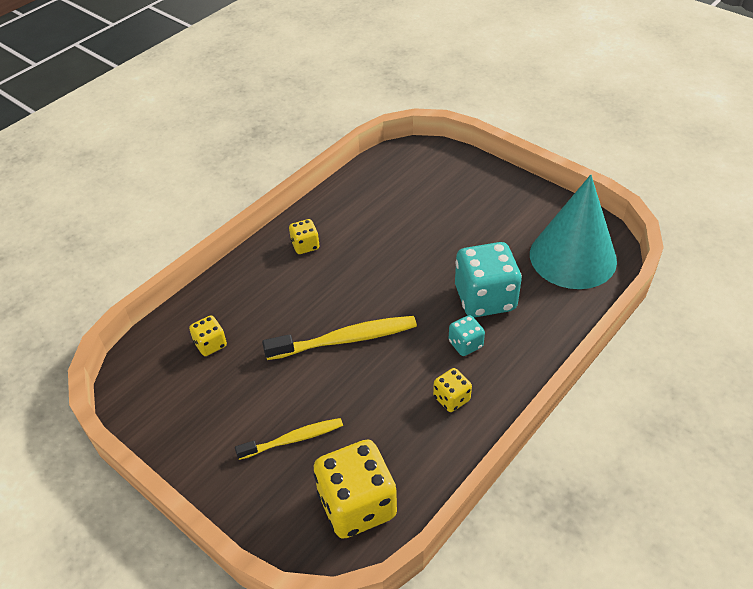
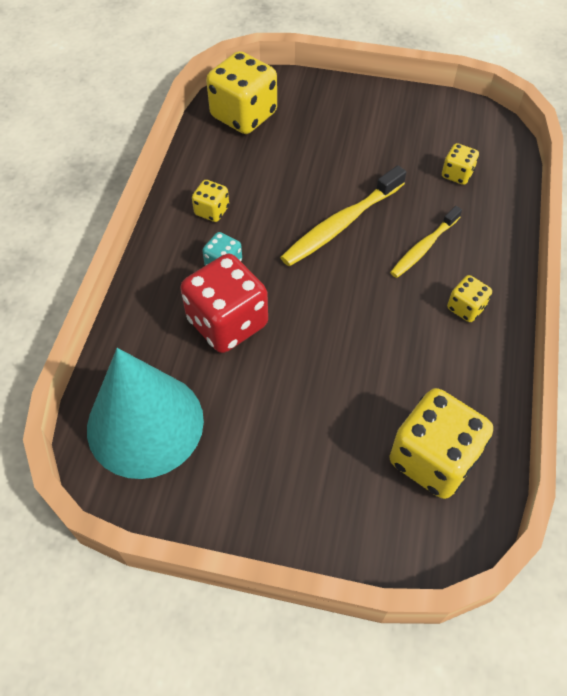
camera: 150 degrees right, 10 degrees up
yellow toothbrush [235,418,343,460] -> yellow toothbrush moved to [390,206,462,278]
turquoise dice [455,242,522,318] -> red dice [180,254,268,353]
none -> yellow dice [389,388,493,499]

